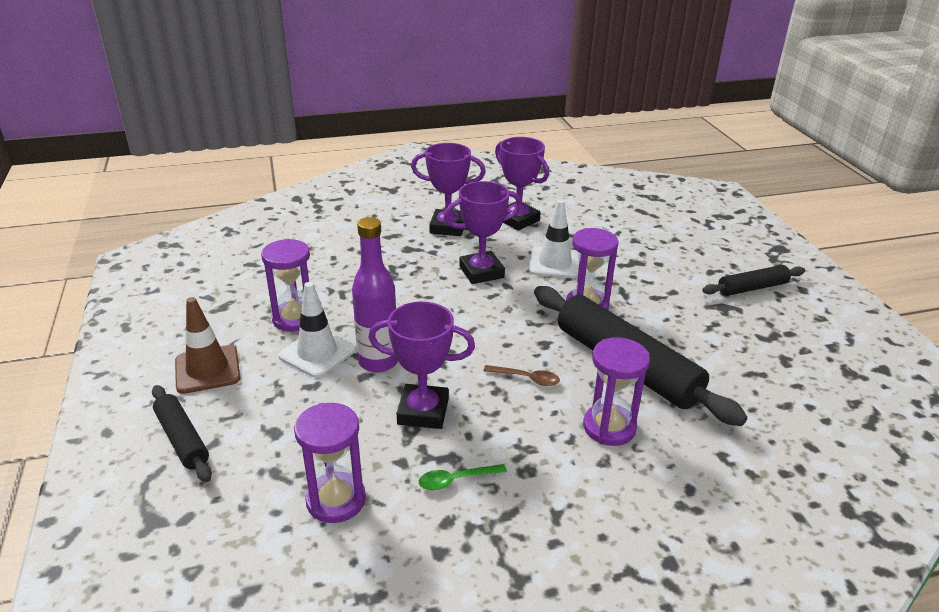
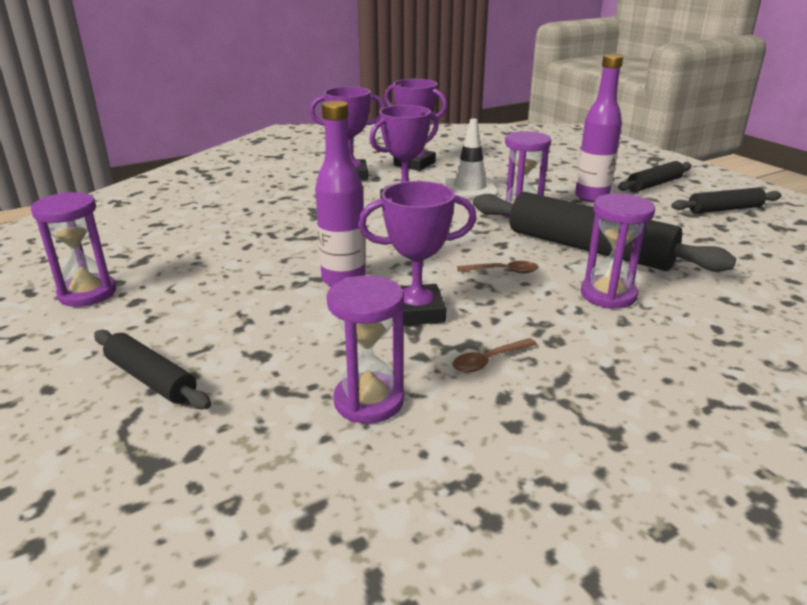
camera: 15 degrees left, 5 degrees down
brown traffic cone [175,297,240,394] -> none
purple hourglass [261,239,310,332] -> purple hourglass moved to [31,192,116,307]
white traffic cone [278,282,356,378] -> none
green spoon [419,464,507,490] -> brown spoon [453,338,537,373]
none -> purple bottle [575,54,623,202]
none -> black rolling pin [671,187,782,213]

